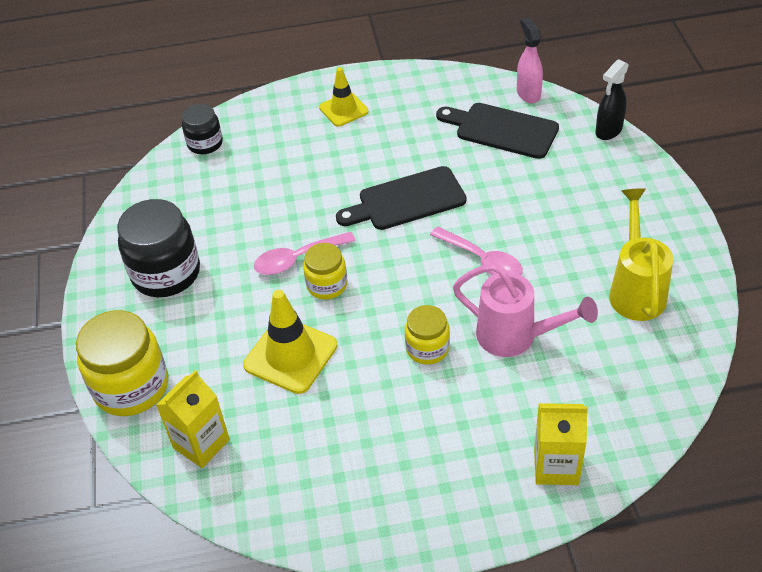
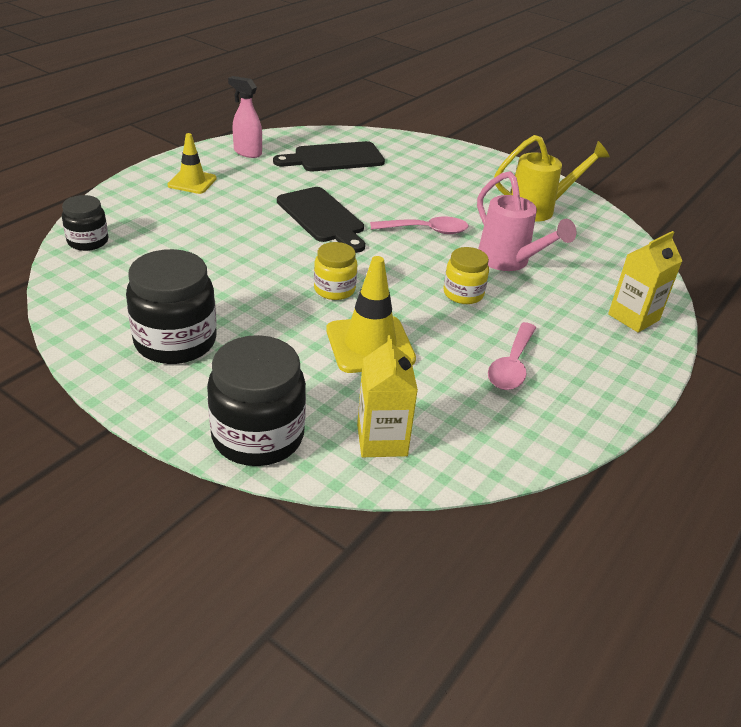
camera: 50 degrees left, 10 degrees down
yellow jar [76,310,168,416] -> black jar [207,335,306,466]
pink spoon [254,232,356,275] -> pink spoon moved to [488,322,536,390]
black cutting board [336,166,467,230] -> black cutting board turned 60 degrees counterclockwise [277,187,365,253]
pink watering can [453,264,598,357] -> pink watering can turned 75 degrees clockwise [477,171,576,271]
pink spray bottle [517,17,543,103] -> pink spray bottle moved to [228,76,262,158]
black spray bottle [596,59,629,140] -> none
yellow watering can [609,188,673,321] -> yellow watering can turned 120 degrees clockwise [494,135,610,222]

